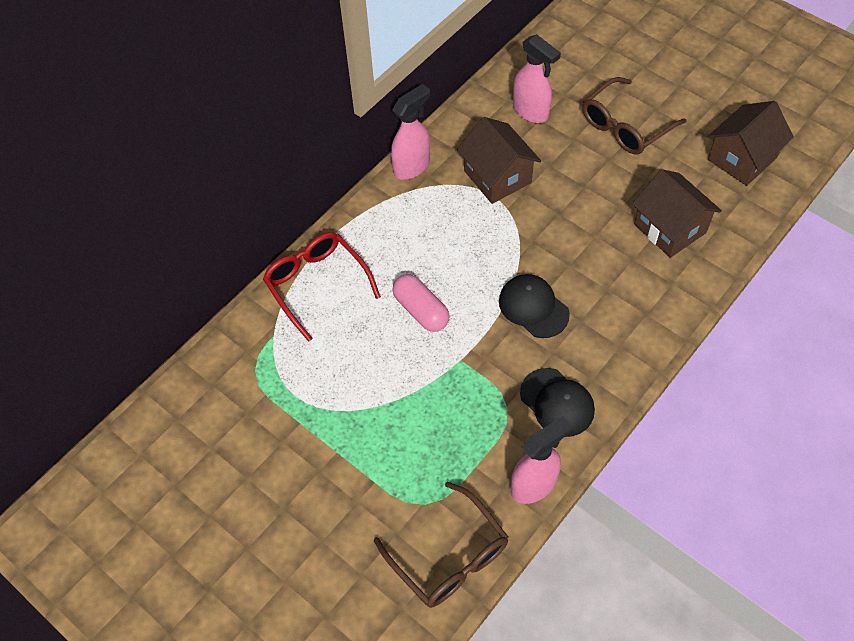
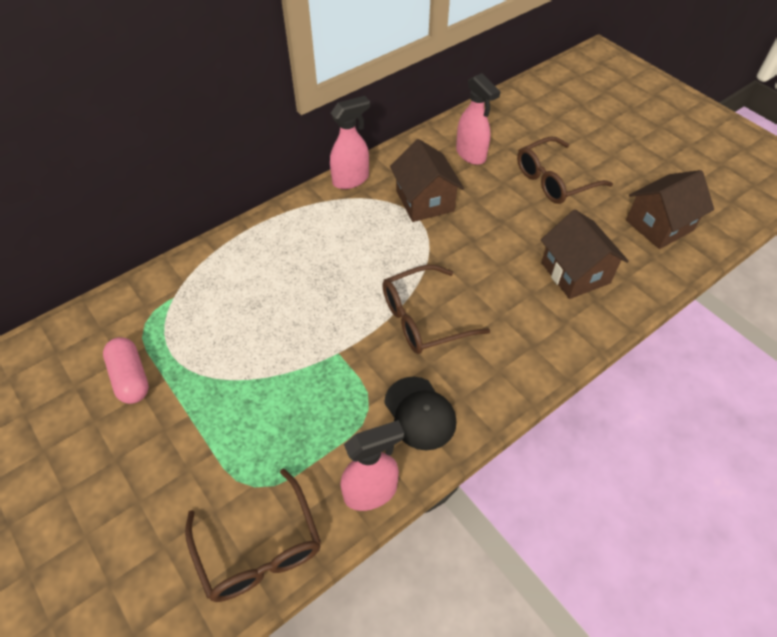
camera: 10 degrees right, 5 degrees down
red glasses [263,232,381,342] -> none
pink capsule [392,274,450,332] -> pink capsule moved to [103,337,149,404]
black cap [499,274,570,338] -> brown glasses [382,265,490,354]

